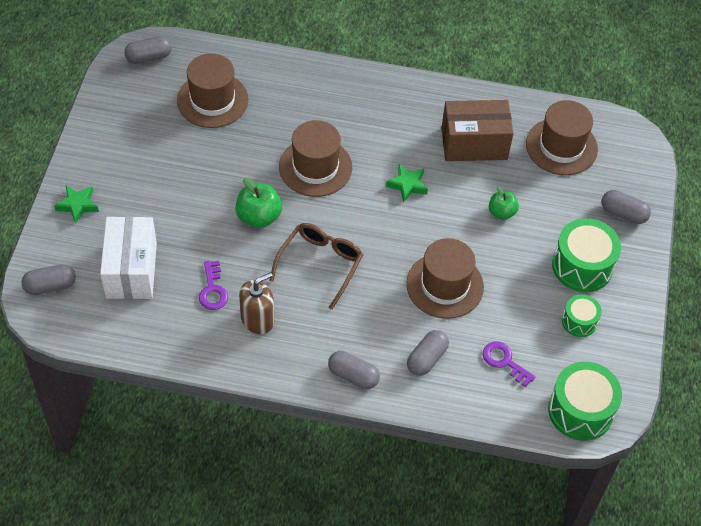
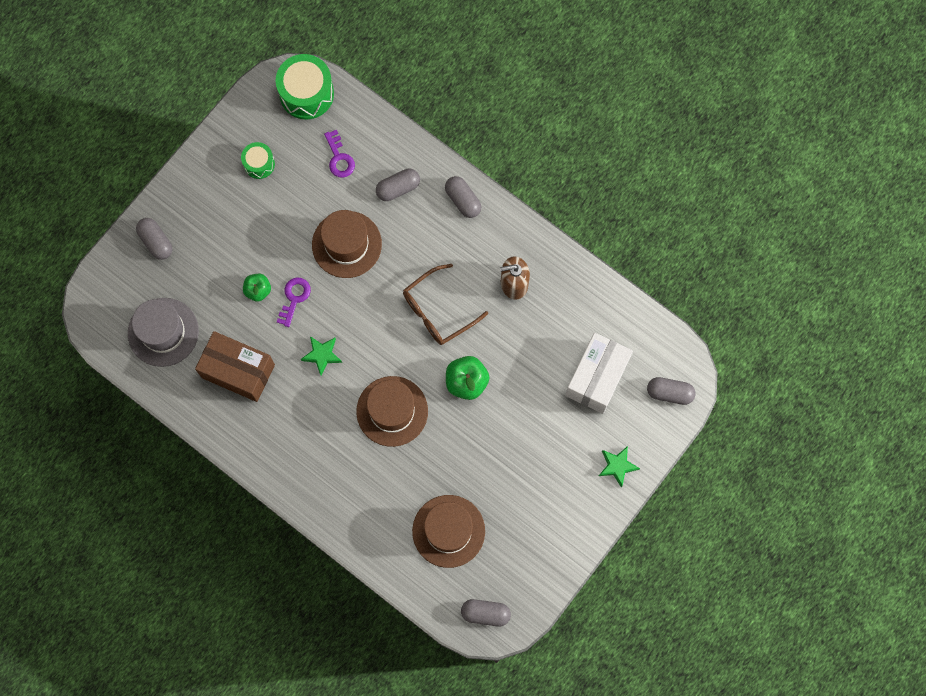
camera: 150 degrees left, 20 degrees up
purple key [199,261,228,310] -> purple key moved to [277,277,311,327]
brown hat [526,100,598,175] -> grey hat [128,298,199,367]
green drum [552,218,621,292] -> none

